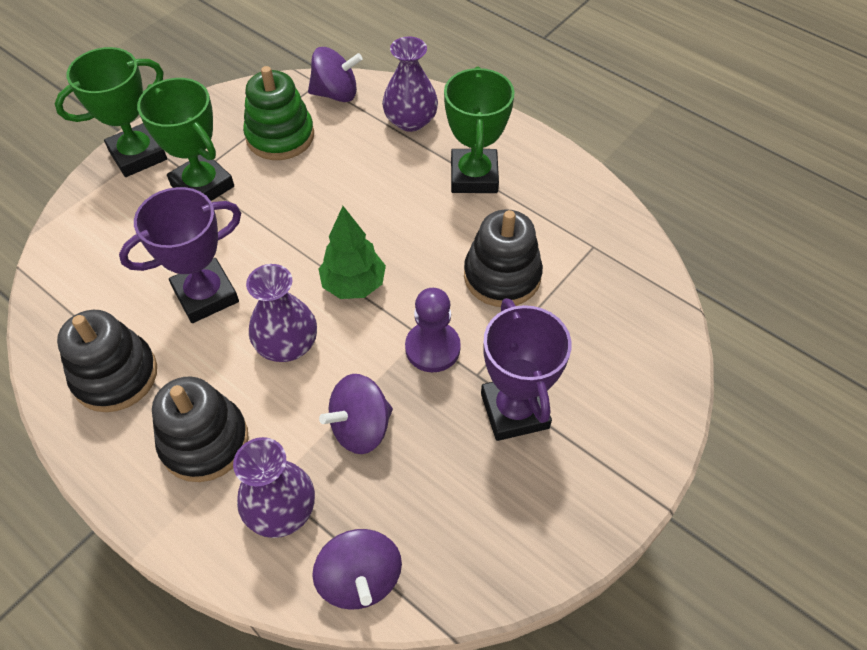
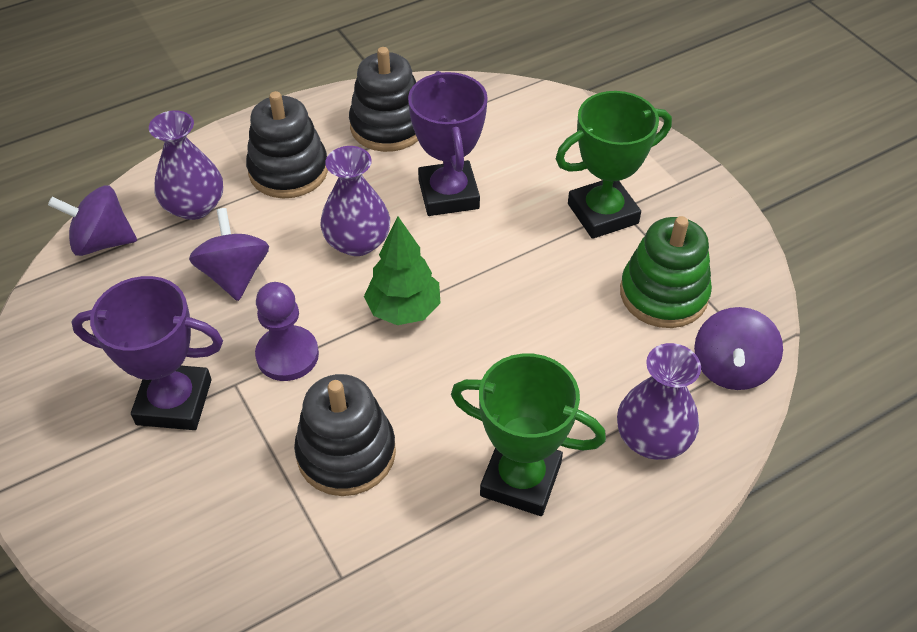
camera: 110 degrees right, 5 degrees down
green trophy [55,47,167,177] -> none

